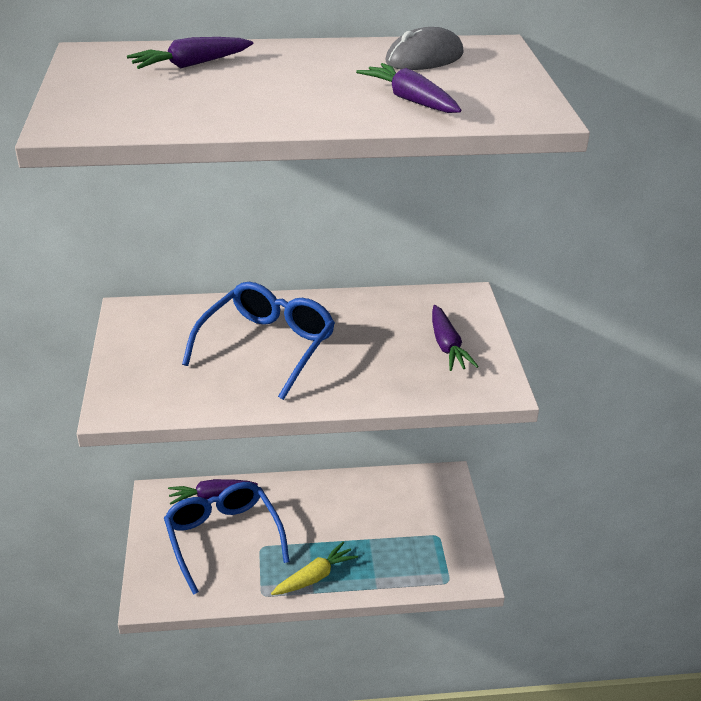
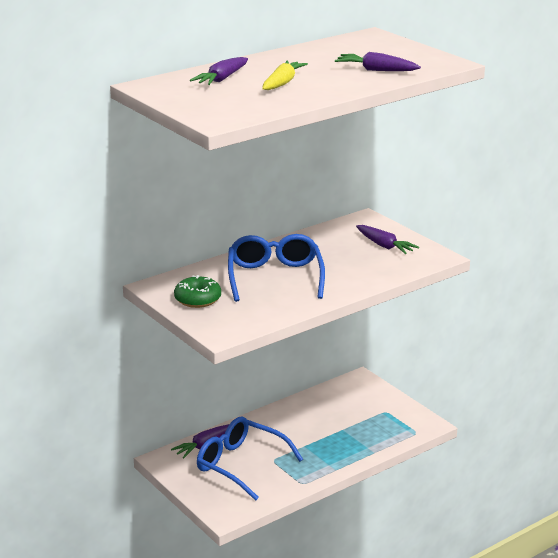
camera: 30 degrees left, 10 degrees down
yellow carrot [271,541,358,595] -> yellow carrot moved to [262,61,308,90]
grey mouse [385,27,464,70] -> none
none -> green donut [174,275,221,308]

